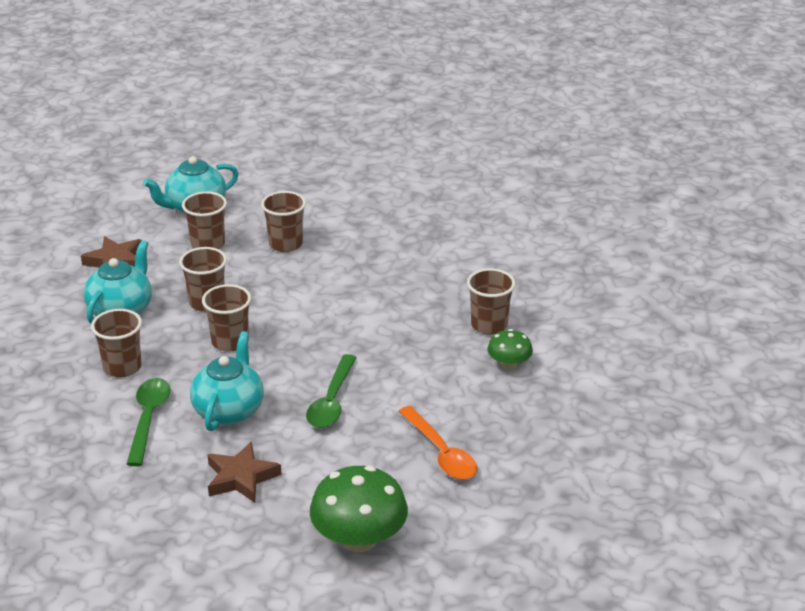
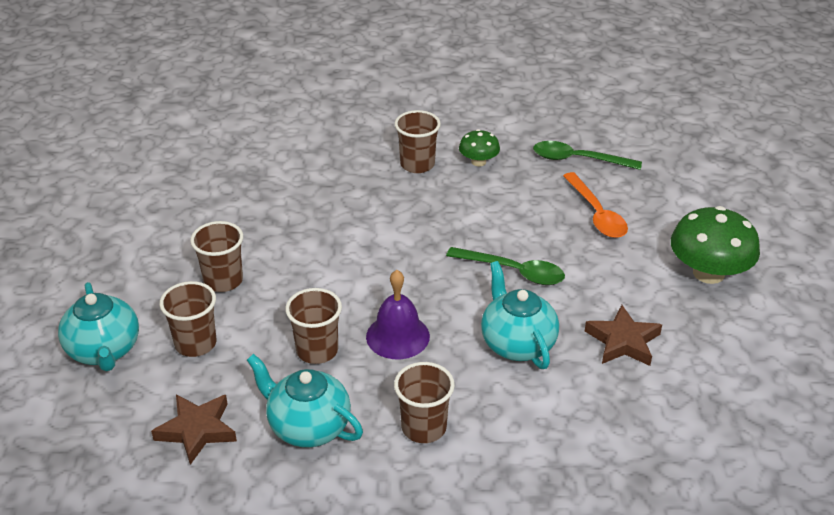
camera: 80 degrees left, 5 degrees up
green spoon [127,378,171,466] -> green spoon moved to [533,141,642,170]
turquoise teapot [190,331,264,431] -> turquoise teapot turned 45 degrees clockwise [481,261,559,369]
brown cup [202,284,251,352] -> purple bell [366,270,430,359]
orange spoon [399,406,477,480] -> orange spoon turned 90 degrees clockwise [563,172,628,238]

